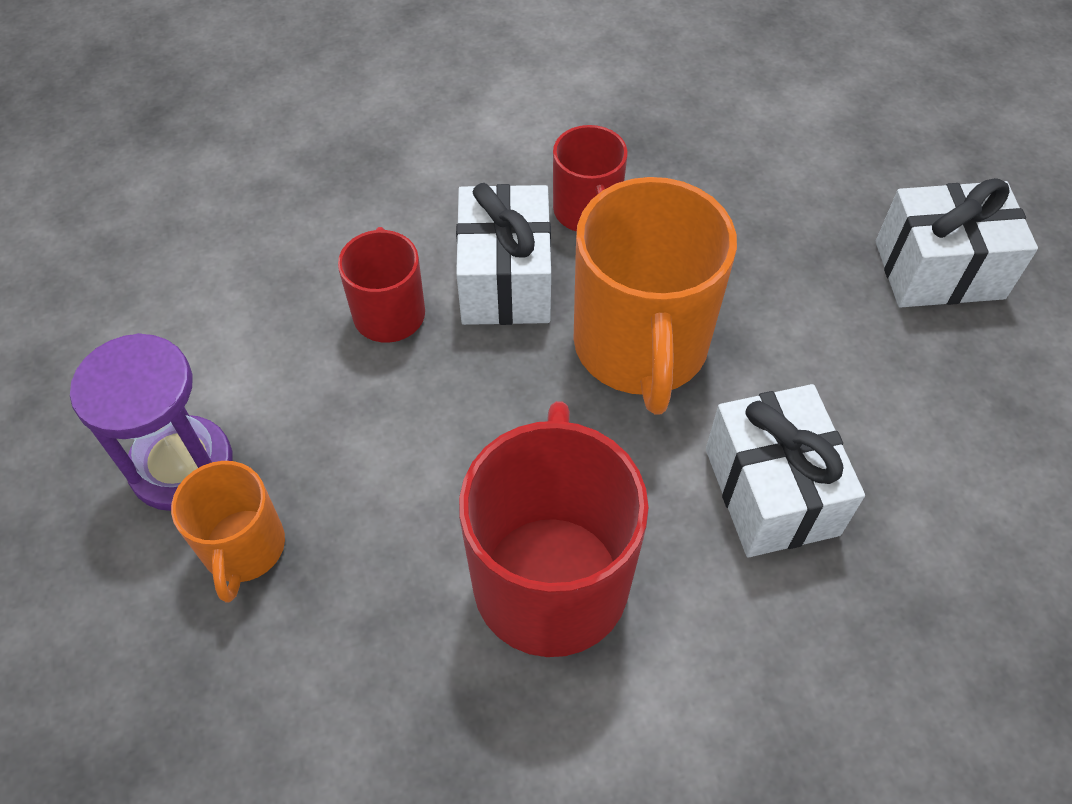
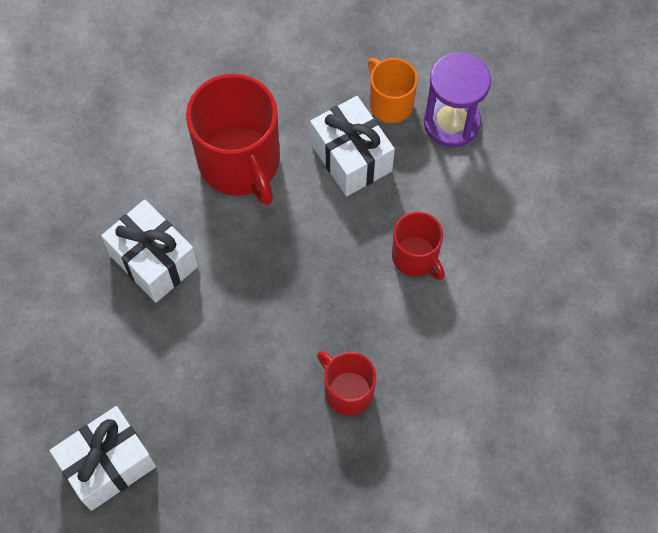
camera: 150 degrees right, 10 degrees up
white gift [456,183,551,325] -> white gift moved to [310,96,395,196]
orange mug [574,177,737,415] -> none

